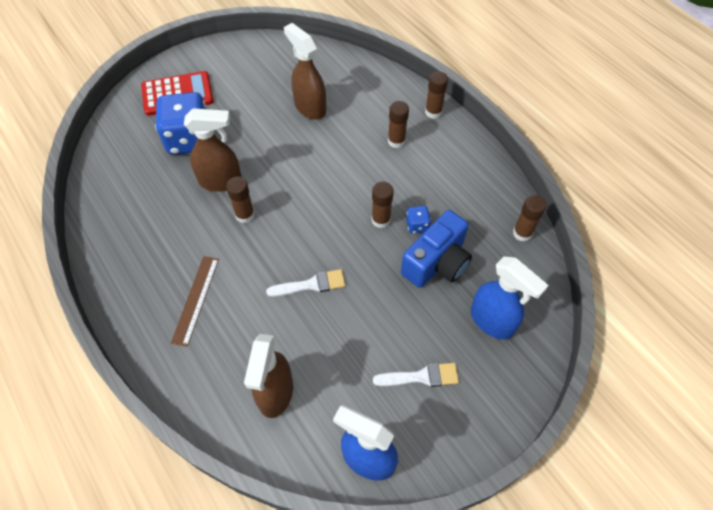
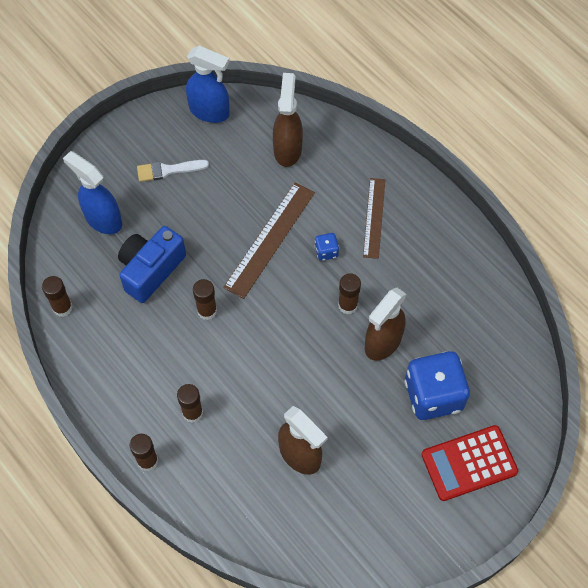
camera: 175 degrees right, 5 degrees up
brown spray bottle [184,108,241,192] -> brown spray bottle turned 45 degrees counterclockwise [365,288,407,361]
white brush [266,269,346,297] -> brown ruler [223,183,315,299]
blue dice [406,206,431,234] -> blue dice moved to [315,233,339,261]

